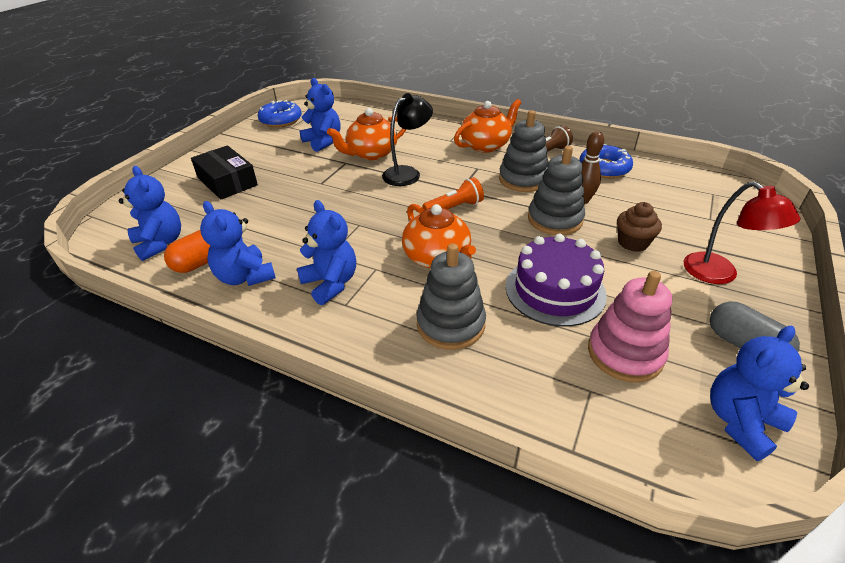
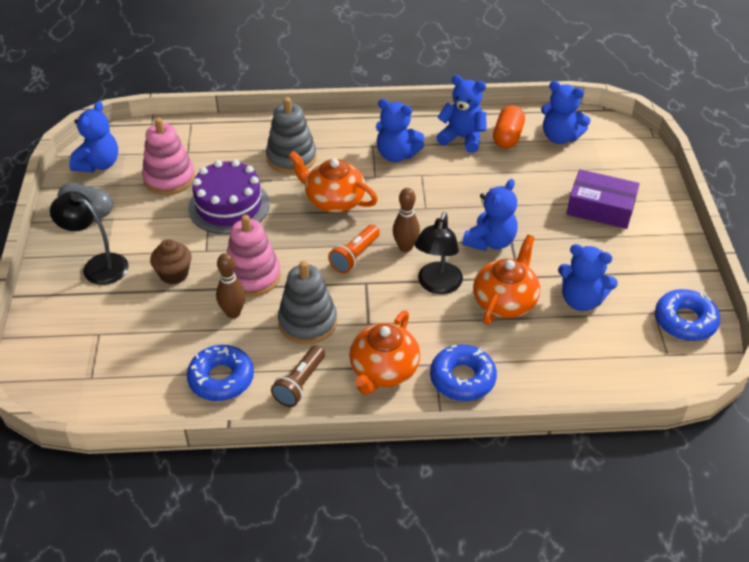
camera: 150 degrees right, 5 degrees up
black box [191,145,258,199] -> purple box [567,169,640,229]
grey stacking toy [528,146,585,235] -> pink stacking toy [227,215,281,297]
red lamp [684,181,800,284] -> black lamp [50,191,128,285]
none -> brown bowling pin [393,188,420,252]
none -> blue donut [430,345,497,401]
none -> blue teddy bear [462,179,518,251]

